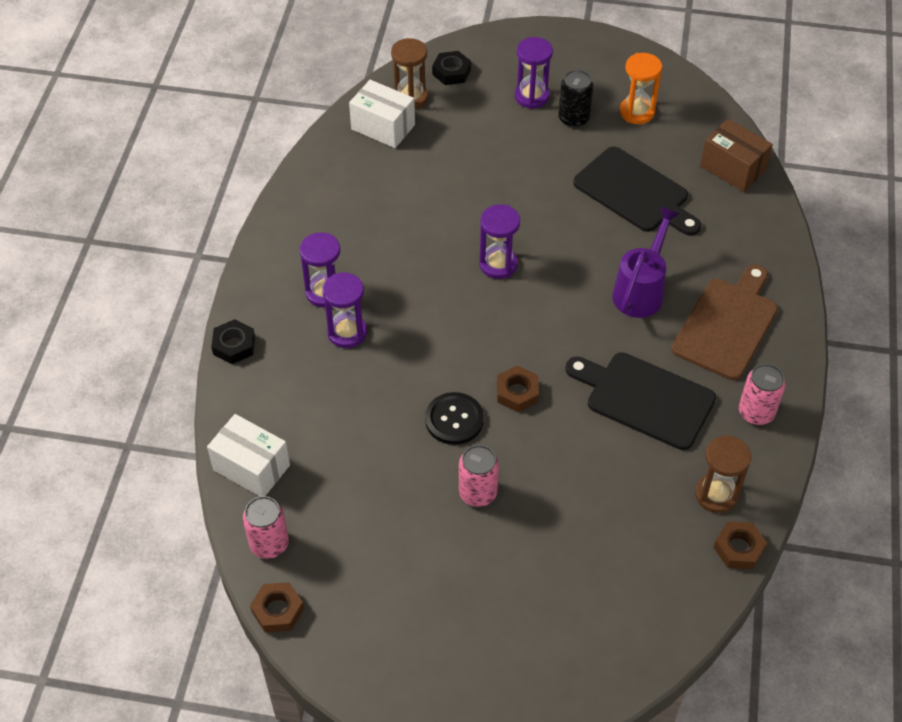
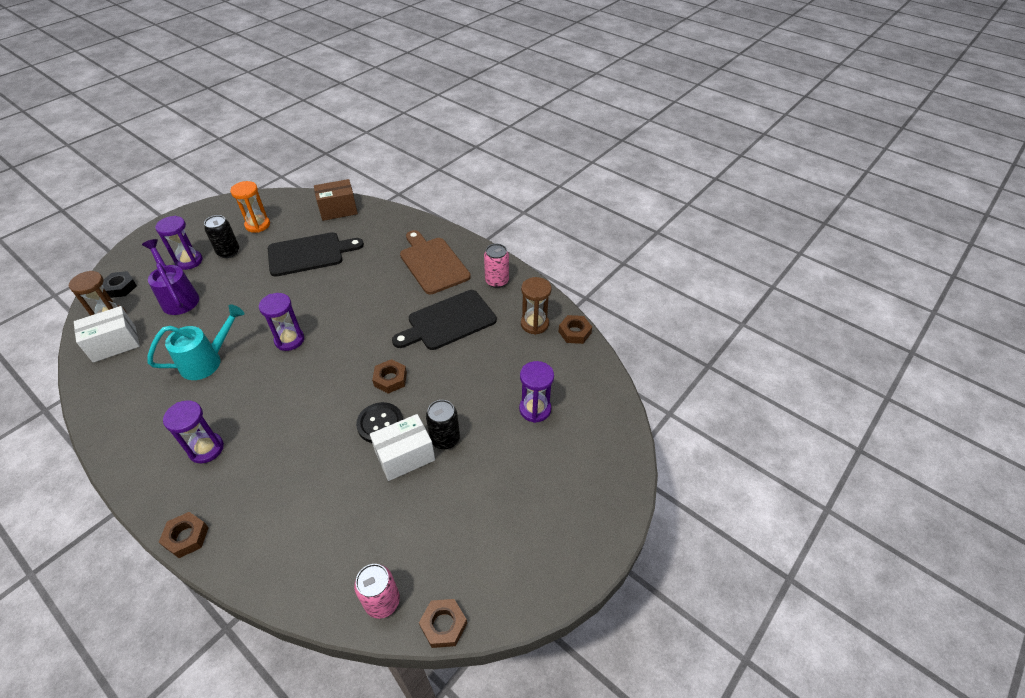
camera: 60 degrees left, 5 degrees down
white box [207,414,290,496] -> white box moved to [370,414,435,481]
black nut [211,319,255,364] -> brown nut [159,512,209,558]
purple hourglass [322,272,367,348] -> purple hourglass moved to [519,361,554,423]
pink can [459,445,499,507] -> black can [426,400,460,449]
purple watering can [612,207,680,318] -> purple watering can moved to [142,239,199,315]
none -> turquoise watering can [147,304,245,380]

